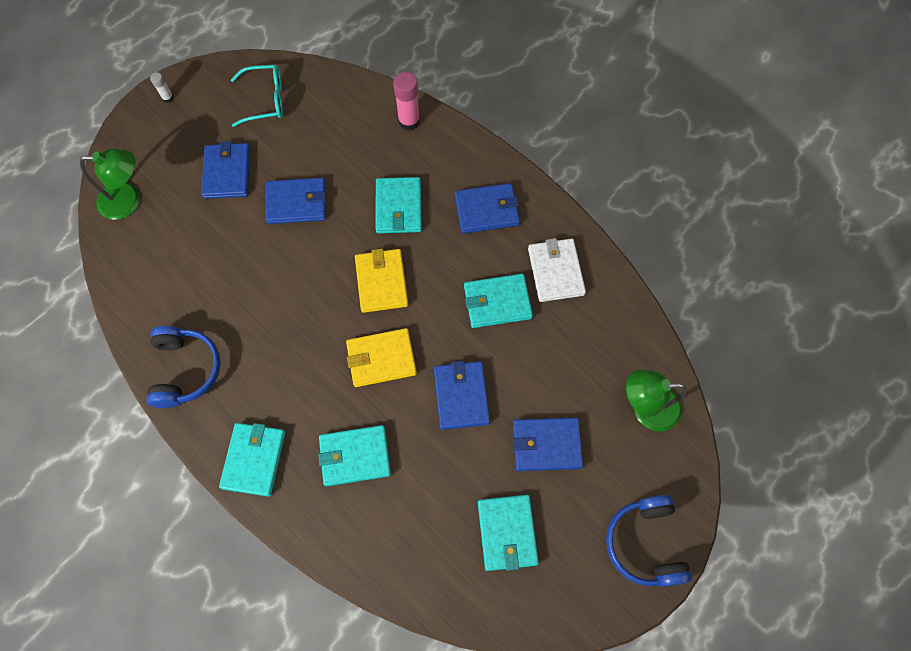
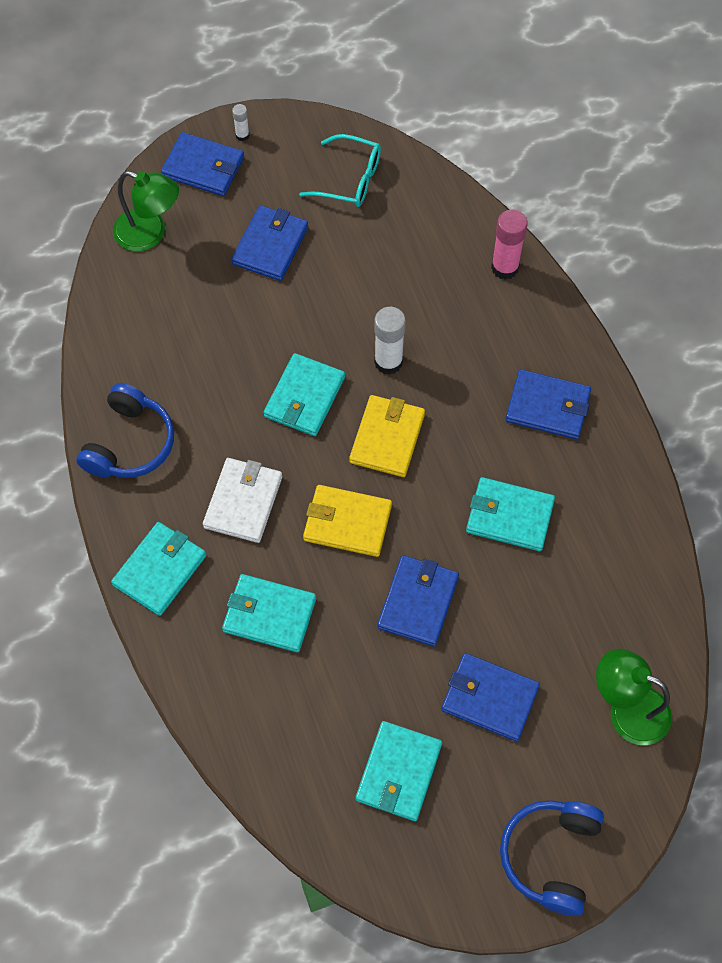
camera: 25 degrees right, 5 degrees down
blue wallet [265,178,326,224] -> blue wallet moved to [161,132,244,196]
turquoise wallet [375,177,422,233] -> turquoise wallet moved to [264,353,345,436]
white wallet [528,238,586,302] -> white wallet moved to [203,458,282,543]
none -> white glue stick [374,307,406,375]

